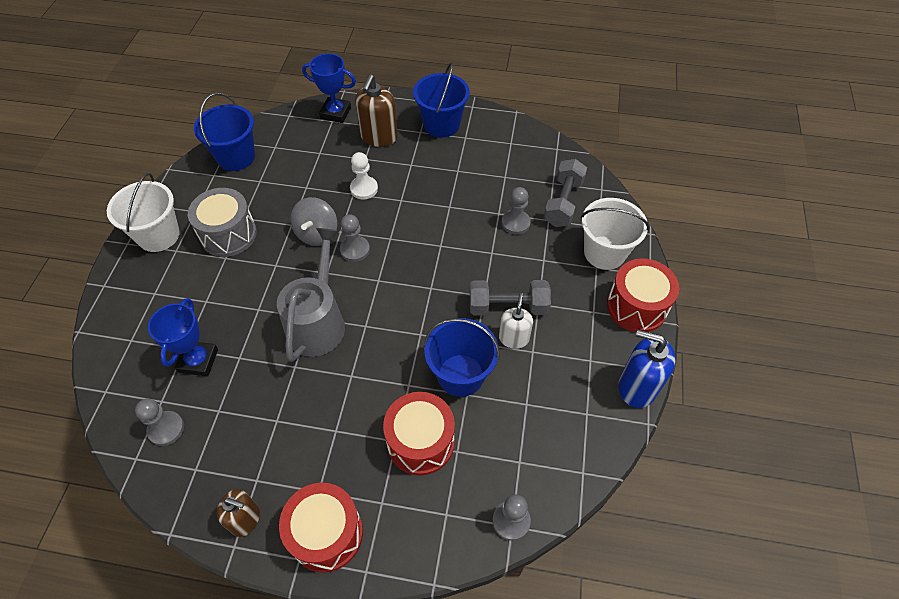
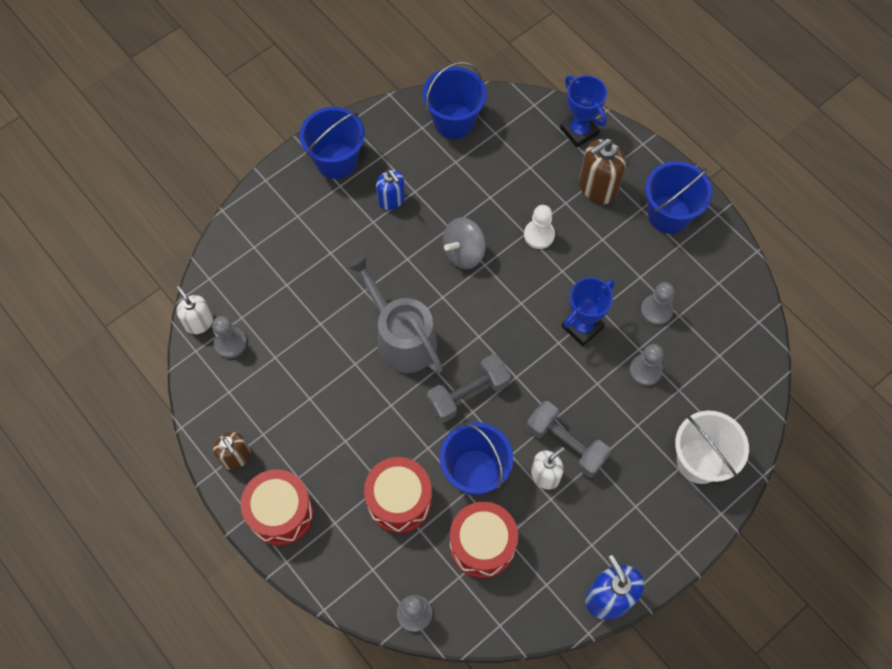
camera: 40 degrees right, 10 degrees up
white bucket [107,173,180,252] -> blue bucket [300,107,365,179]
blue trophy [148,298,218,376] -> blue trophy moved to [562,277,615,346]
grey drum [188,188,257,257] -> blue soap dispenser [376,170,405,210]
grey watering can [277,228,345,362] -> grey watering can turned 90 degrees counterclockwise [346,254,443,373]
grey pawn [340,214,370,262] -> grey pawn moved to [641,282,675,325]
grey dumbbell [544,159,587,227] -> grey dumbbell moved to [426,354,511,422]
red drum [607,258,679,332] -> red drum moved to [450,502,518,578]
none -> white soap dispenser [176,286,213,334]

